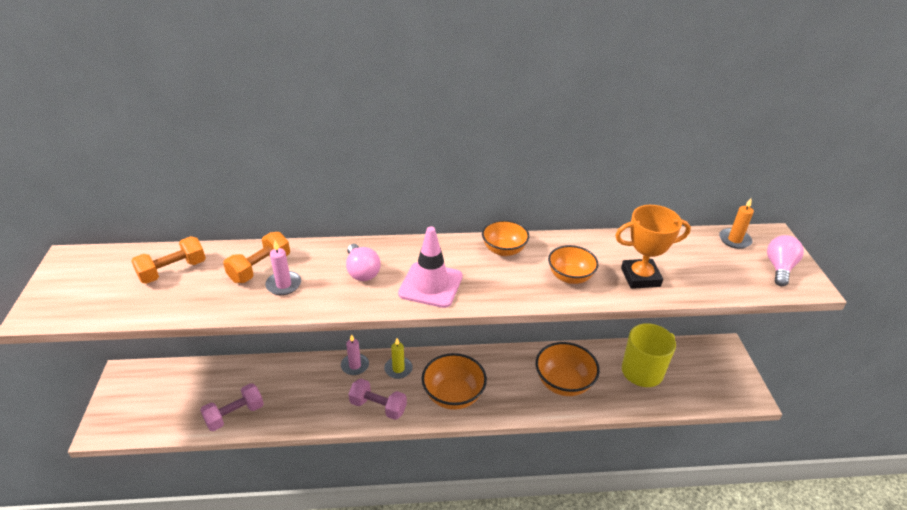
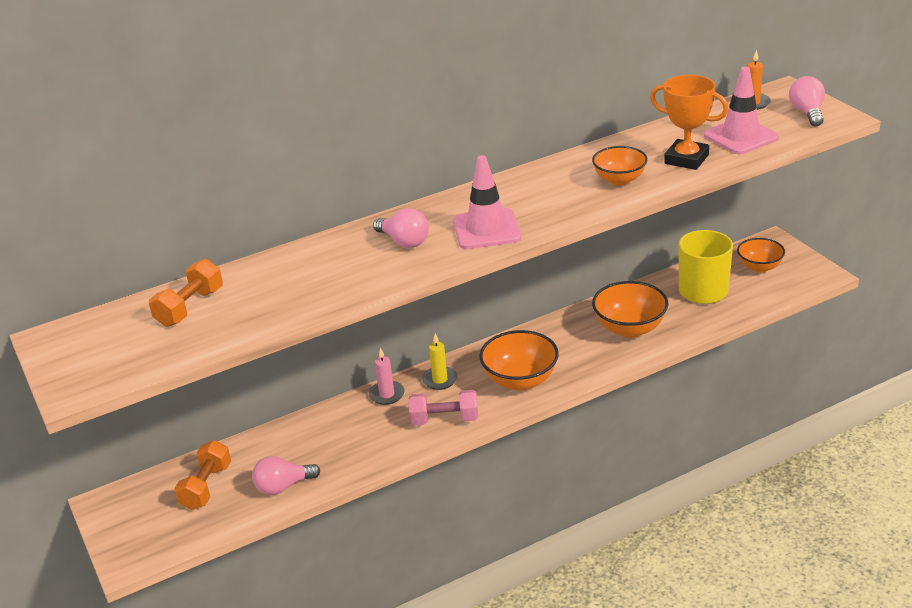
camera: 20 degrees left, 5 degrees down
pink dumbbell [200,383,264,431] -> pink light bulb [252,456,320,495]
orange dumbbell [223,232,290,283] -> orange dumbbell moved to [174,440,231,510]
pink candle [265,241,301,295] -> none
orange bowl [482,220,529,256] -> orange bowl moved to [737,238,785,273]
orange trophy [615,205,691,289] -> orange trophy turned 60 degrees clockwise [650,75,729,170]
none -> pink traffic cone [704,66,779,154]

